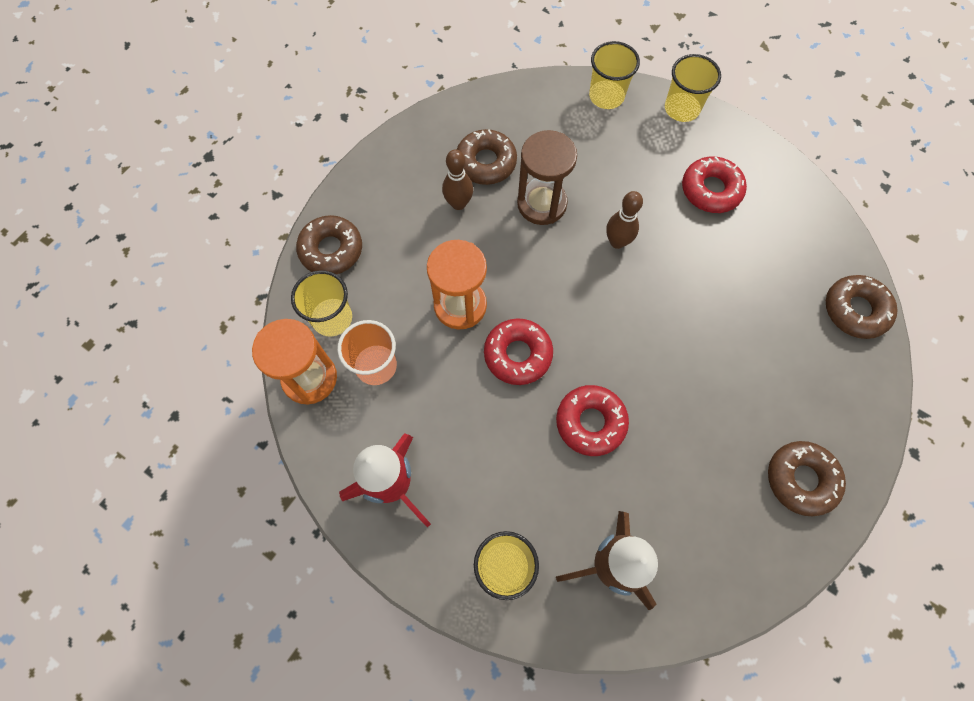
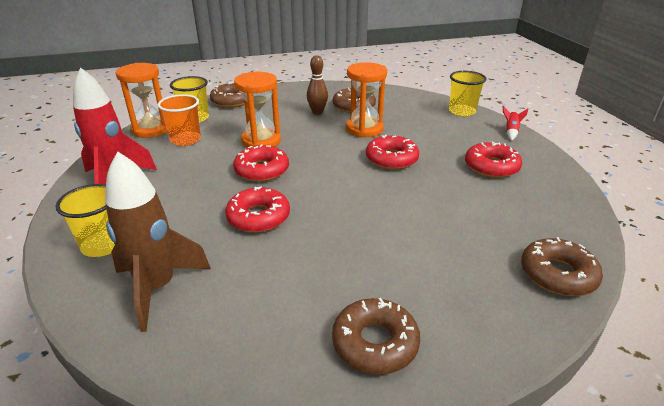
camera: 40 degrees right, 35 degrees down
brown hourglass [517,130,577,225] -> orange hourglass [346,62,387,138]
brown bowling pin [606,191,643,249] -> red donut [366,135,419,170]
yellow cup [665,54,721,122] -> red rocket [503,106,528,140]

